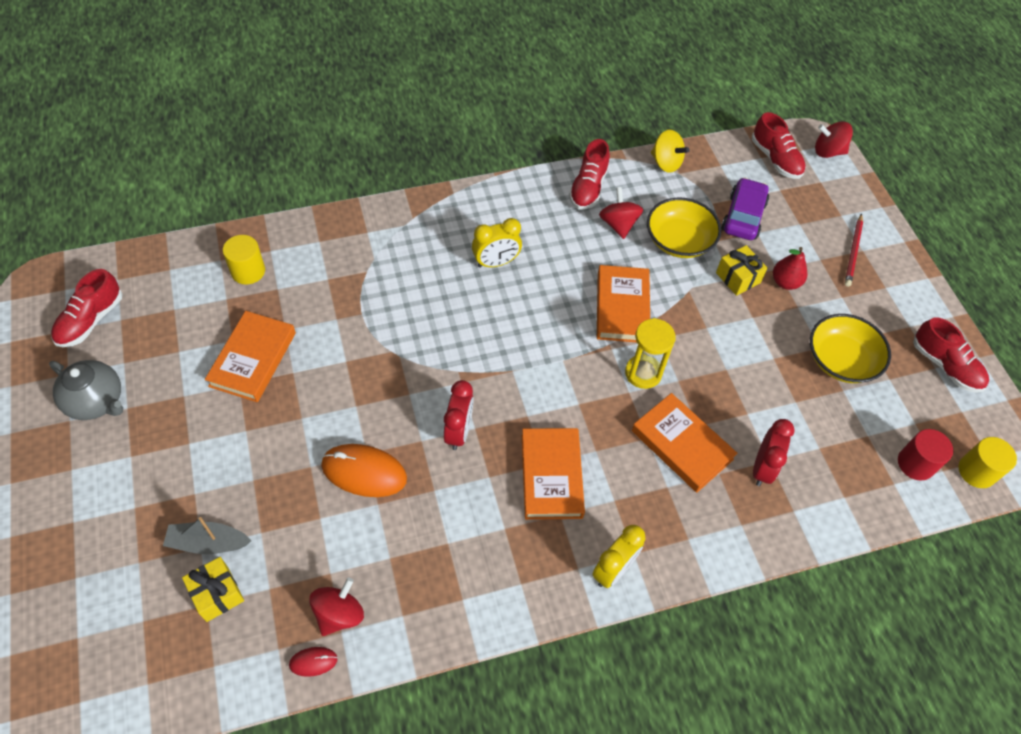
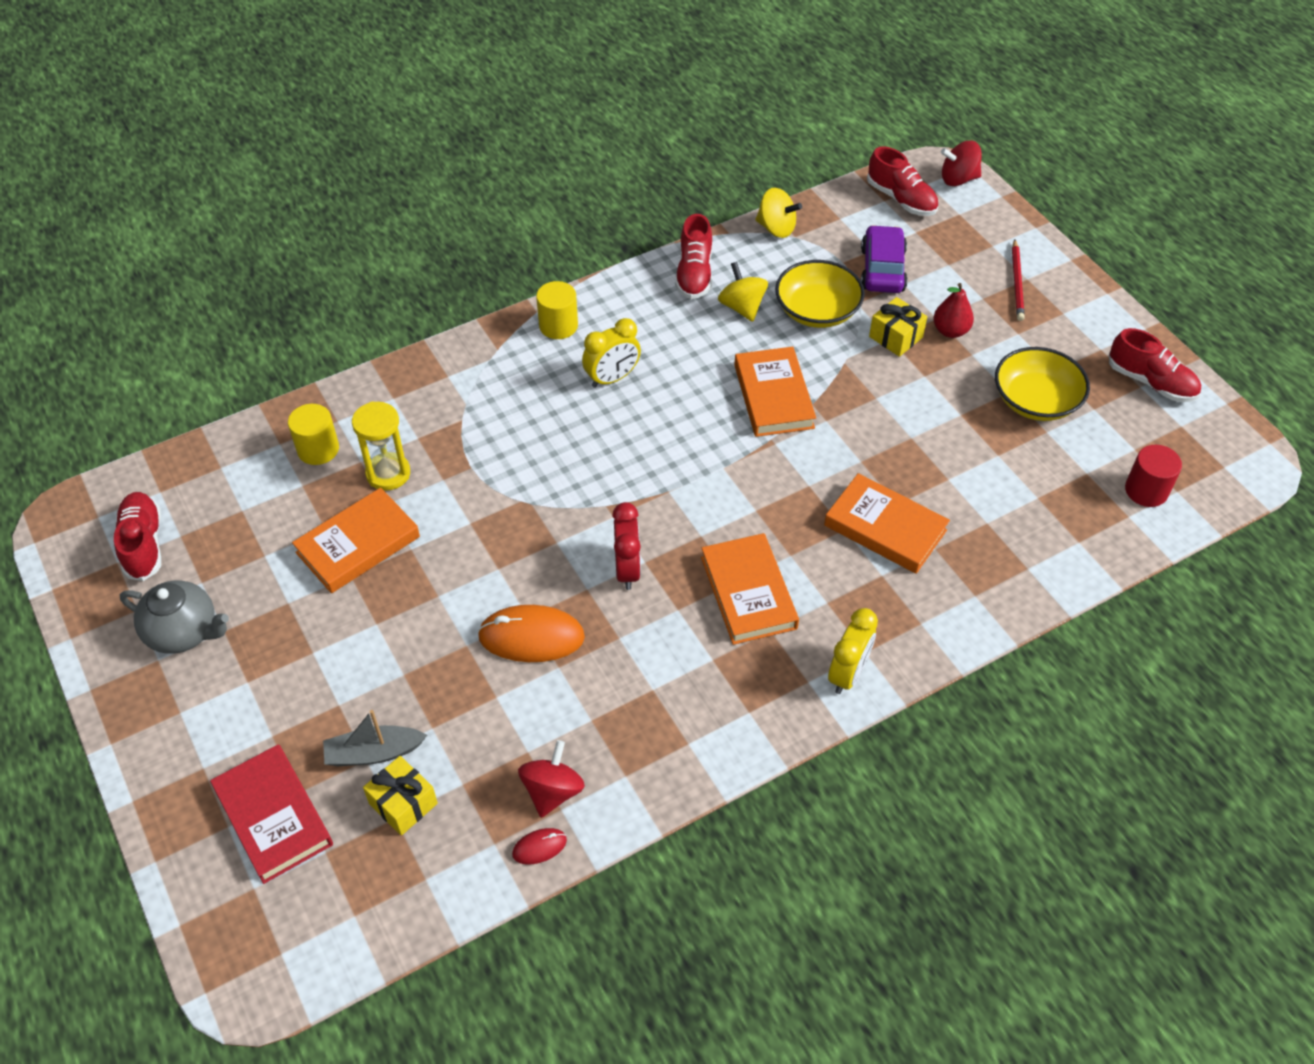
camera: 10 degrees left, 5 degrees down
red shoe [51,269,122,347] -> red shoe turned 150 degrees clockwise [114,492,161,581]
orange book [205,311,296,402] -> orange book turned 45 degrees clockwise [292,488,420,593]
red spinning top [599,187,643,239] -> yellow spinning top [718,262,768,322]
yellow hourglass [625,318,676,389] -> yellow hourglass moved to [352,401,410,491]
red clock [753,419,795,486] -> none
yellow cylinder [958,437,1017,488] -> yellow cylinder moved to [536,281,578,339]
none -> red book [210,744,333,884]

